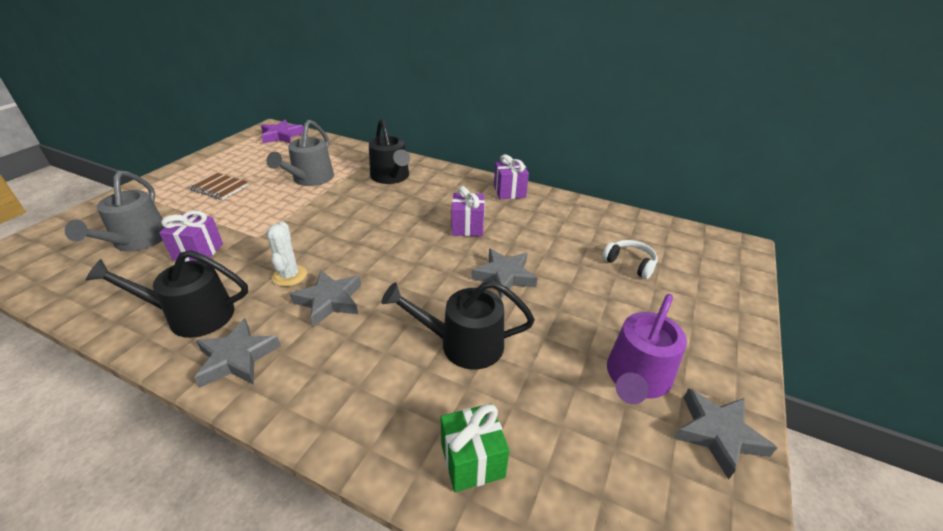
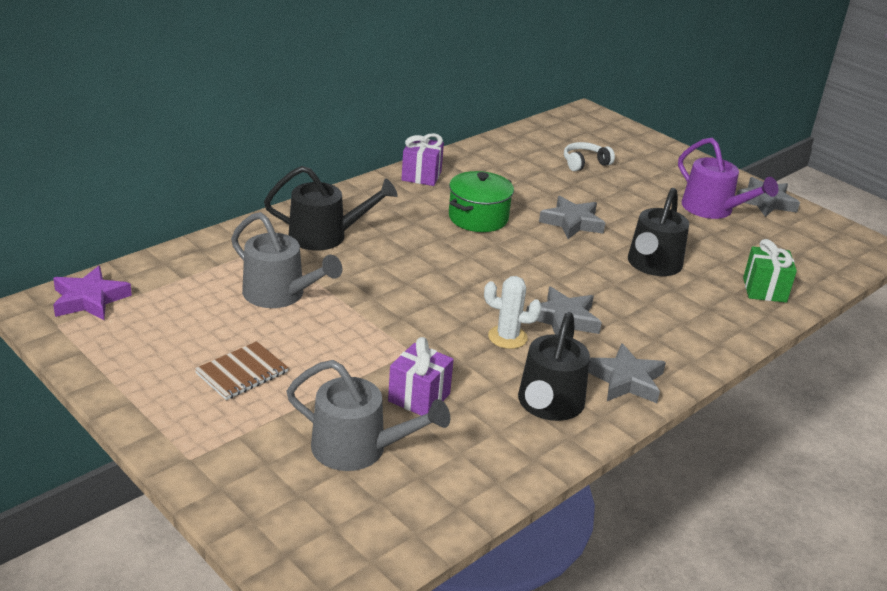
camera: 70 degrees left, 5 degrees down
purple gift [452,186,485,237] -> green pot [449,171,514,232]

